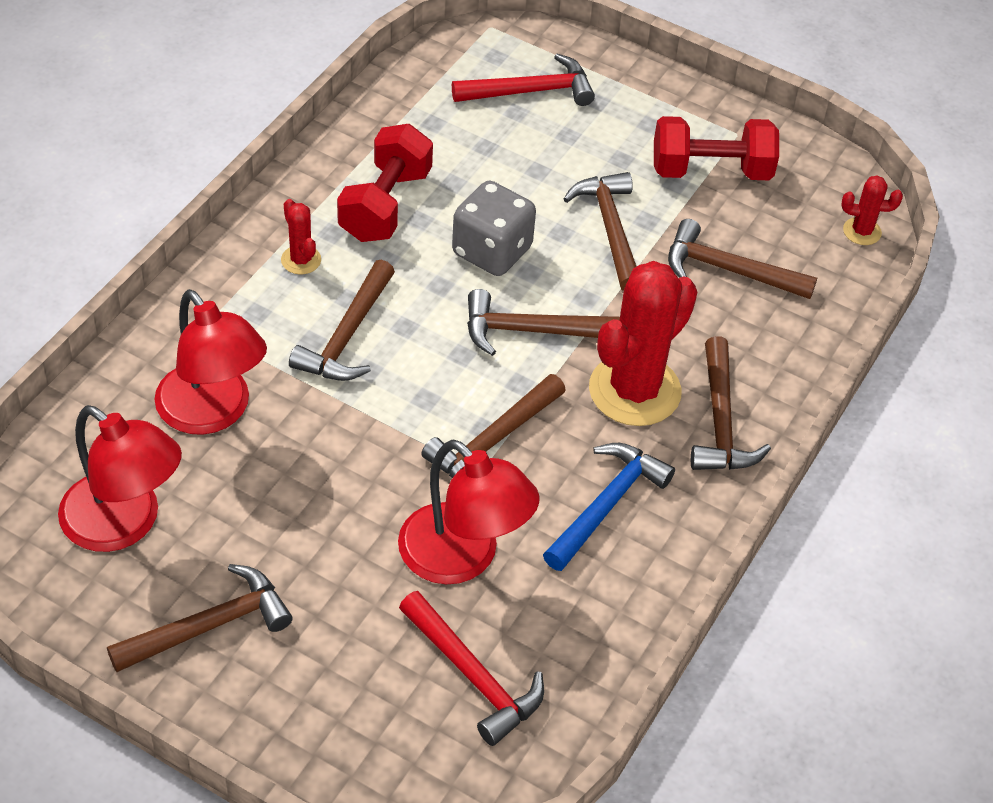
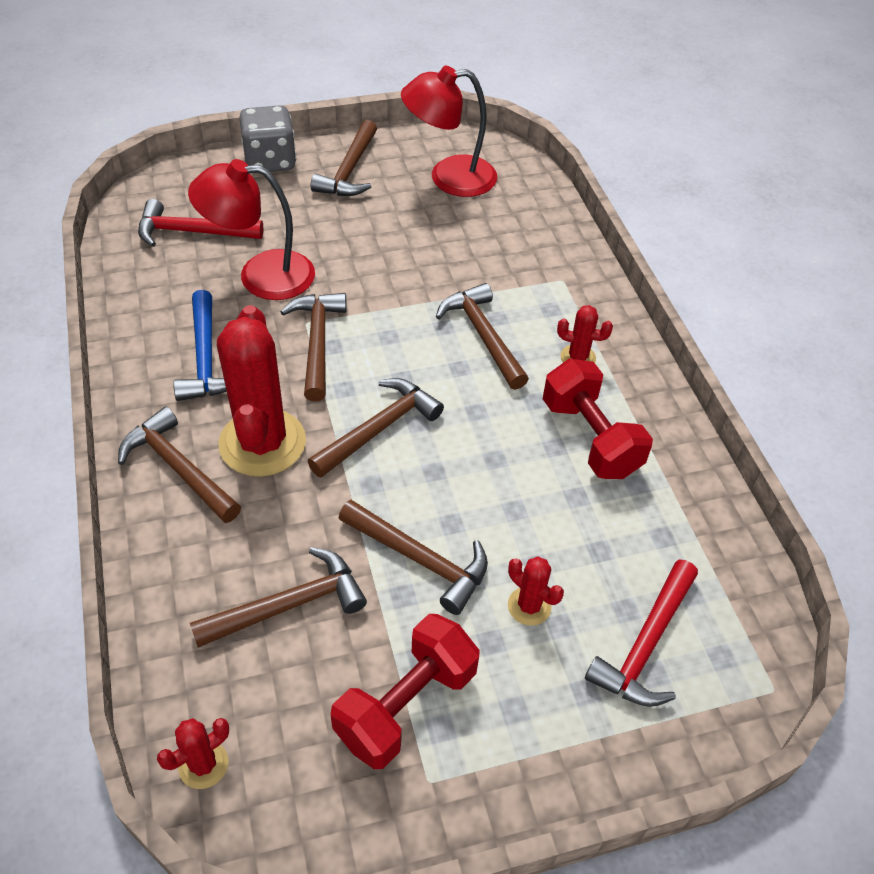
camera: 135 degrees right, 0 degrees up
red lamp [154,289,267,435] -> none
grey dice [452,181,536,276] -> grey dice moved to [239,105,296,173]
none -> red cactus [508,556,564,626]

